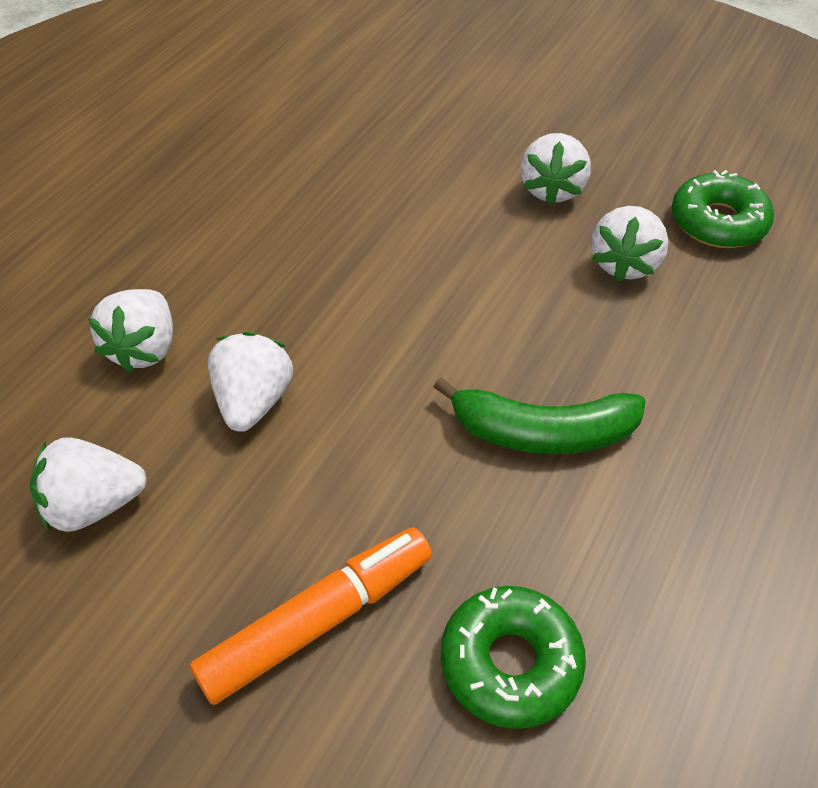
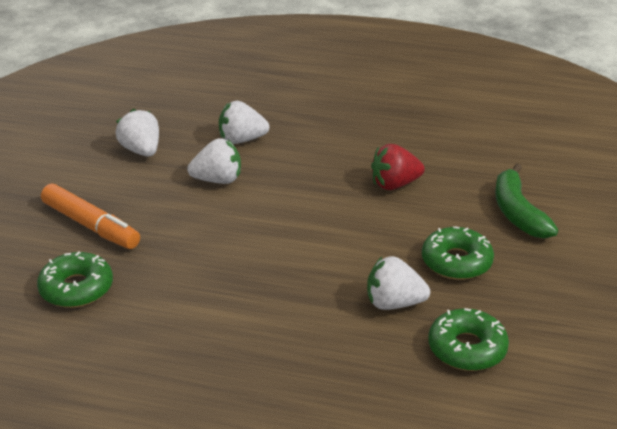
camera: 75 degrees right, 15 degrees down
green banana [434,377,646,454] -> green banana moved to [495,164,558,239]
white strawberry [520,133,591,205] -> green donut [422,226,494,280]
none -> red strawberry [371,144,425,190]

